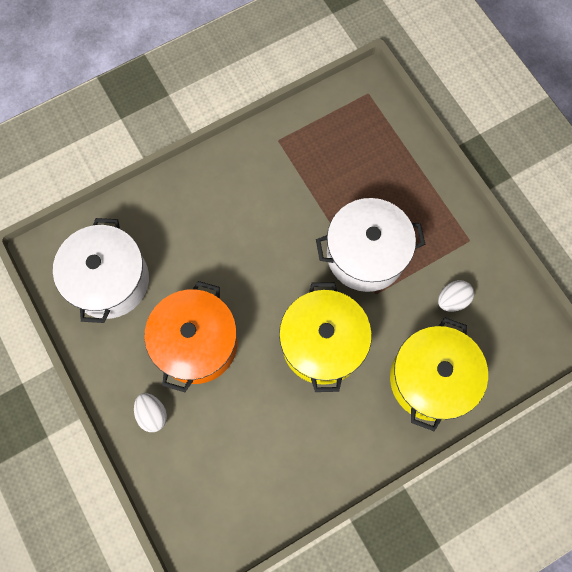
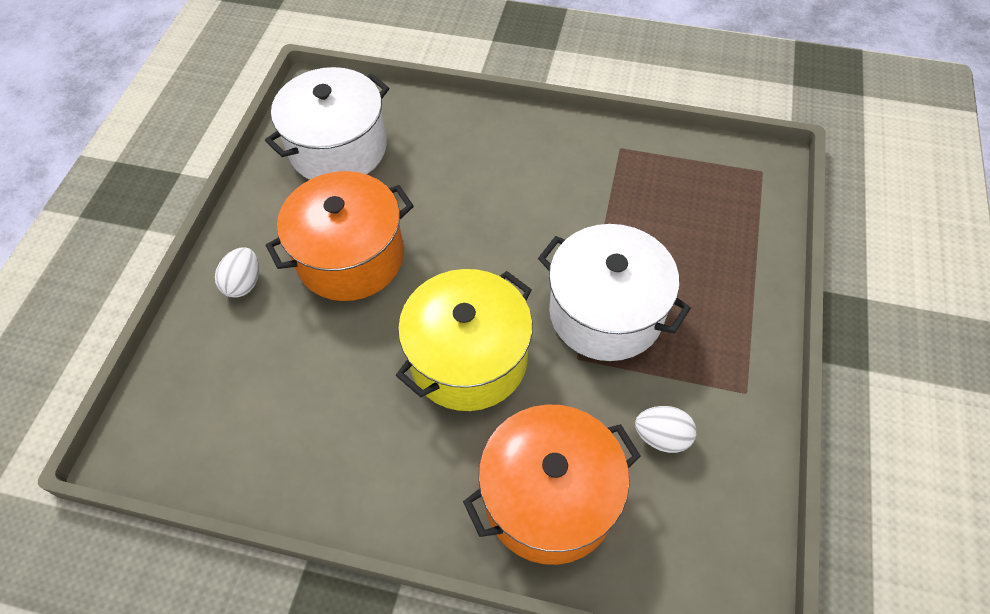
camera: 45 degrees right, 15 degrees down
yellow pot [390,317,488,431] -> orange pot [463,404,641,565]

